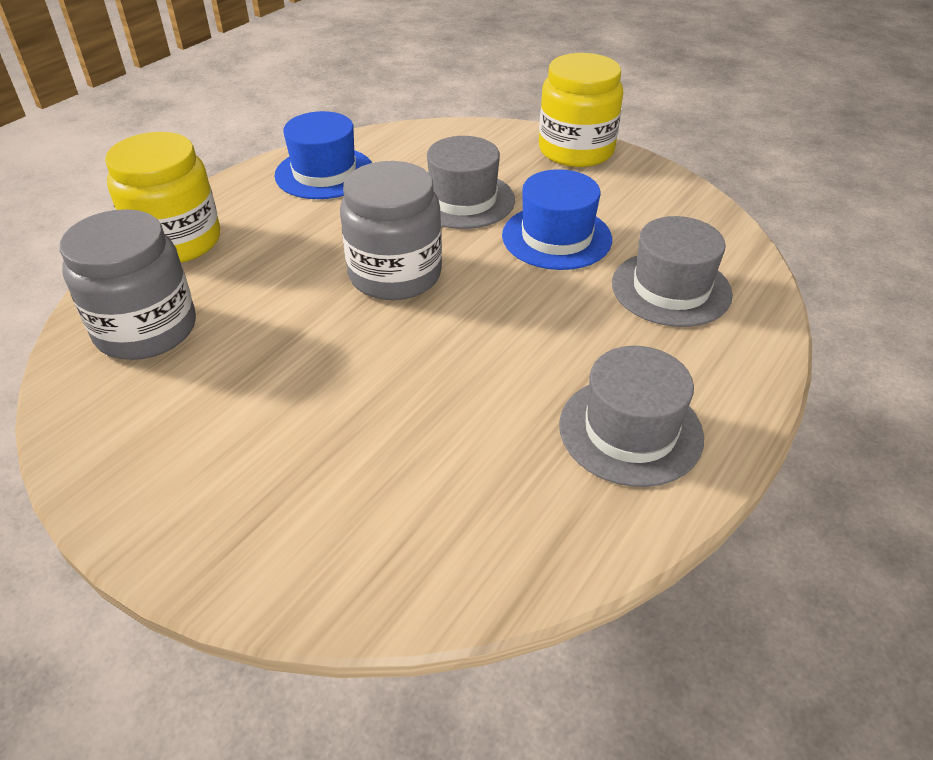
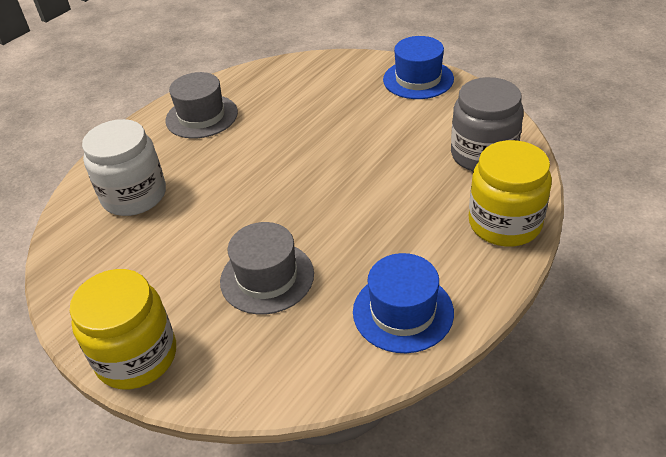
camera: 175 degrees left, 0 degrees up
grey jar [340,161,442,300] -> none
blue hat [502,169,612,270] -> blue hat moved to [383,36,454,99]
grey hat [612,216,733,327] -> white jar [82,119,166,216]

